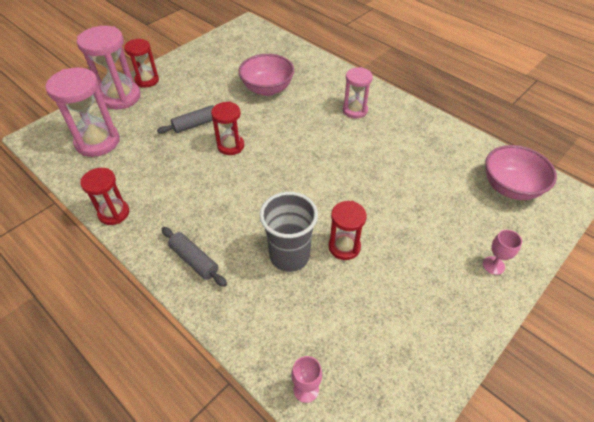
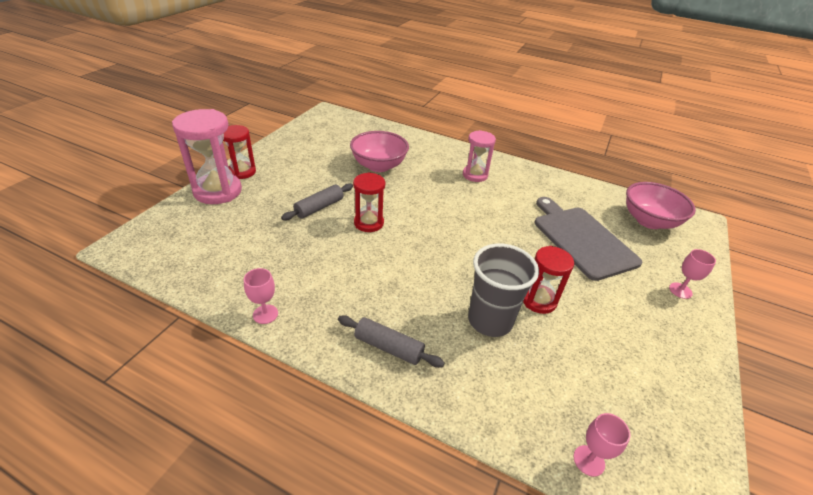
camera: 20 degrees left, 10 degrees down
pink hourglass [46,68,120,157] -> none
red hourglass [81,168,129,225] -> pink goblet [244,268,278,324]
none -> grey cutting board [535,197,642,281]

